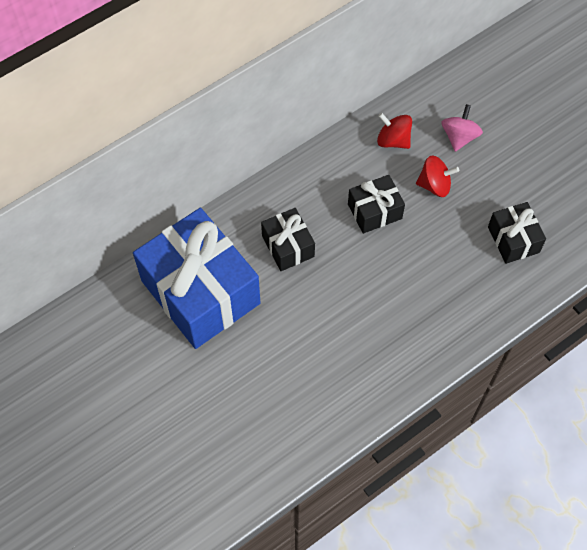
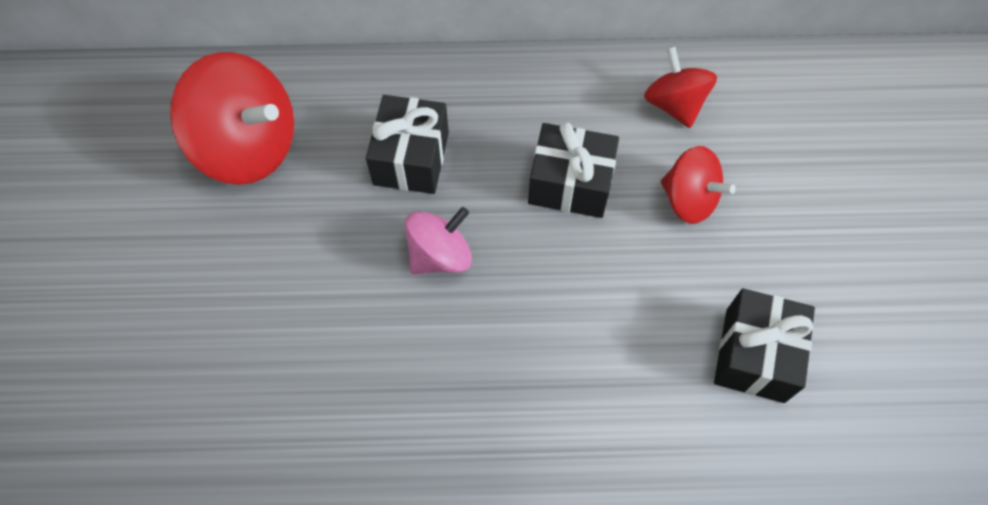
camera: 35 degrees right, 0 degrees up
blue gift [133,208,261,349] -> red spinning top [170,52,294,185]
pink spinning top [441,104,483,152] -> pink spinning top moved to [405,207,472,275]

